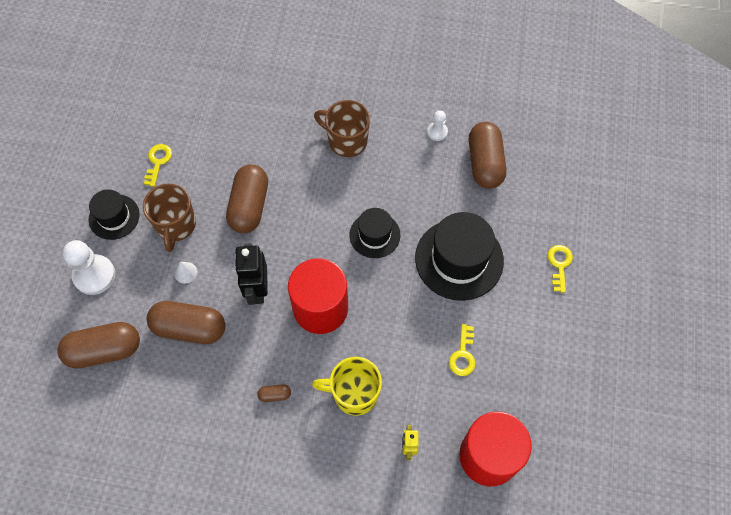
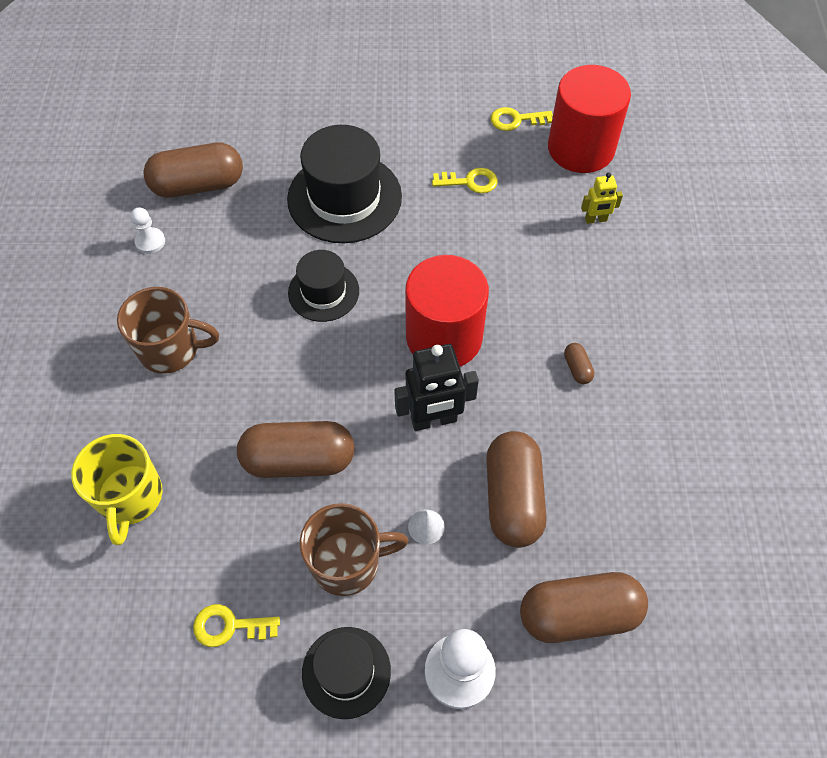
camera: 100 degrees left, 5 degrees down
brown capsule [57,322,140,369] -> brown capsule turned 75 degrees counterclockwise [520,572,648,643]
yellow mug [312,357,382,416] -> yellow mug moved to [71,434,163,545]
brown mug [314,100,370,157] -> brown mug turned 105 degrees counterclockwise [117,287,219,374]
yellow key [547,245,573,293] -> yellow key moved to [491,107,553,131]

